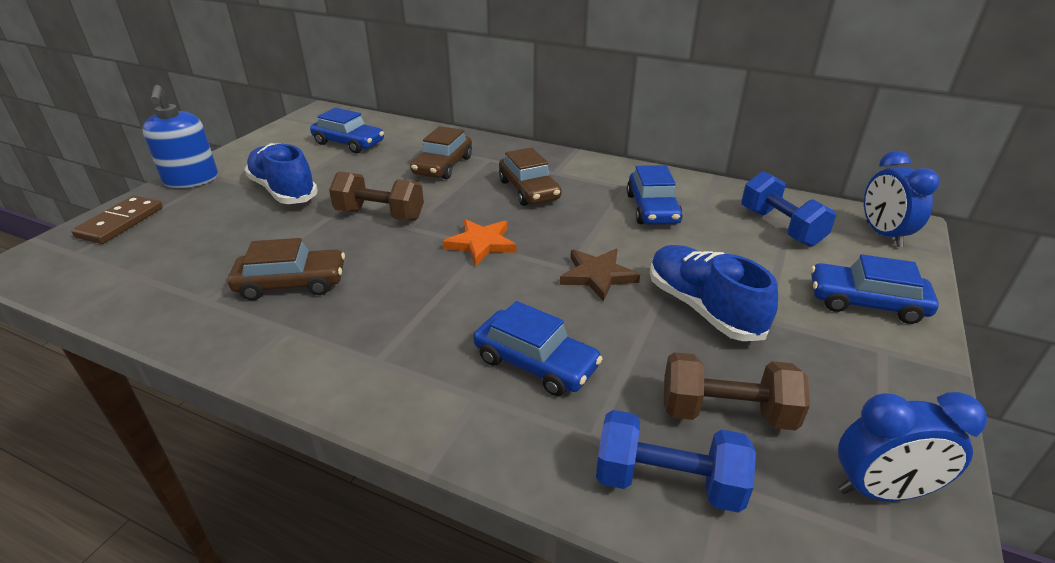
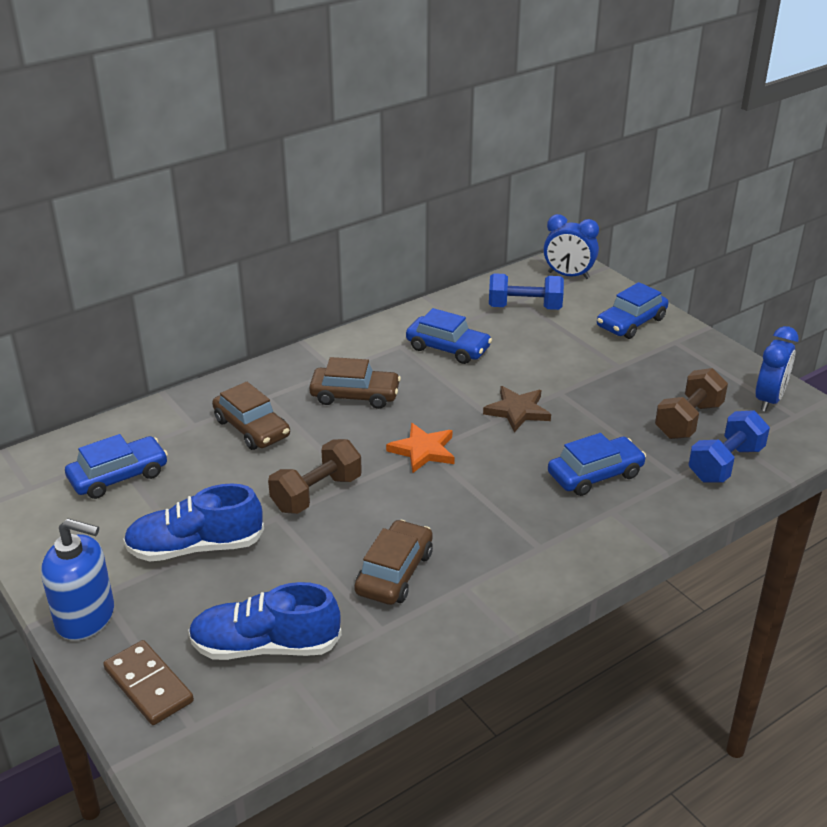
camera: 60 degrees left, 0 degrees up
blue shoe [650,245,778,341] -> blue shoe moved to [188,582,342,660]

